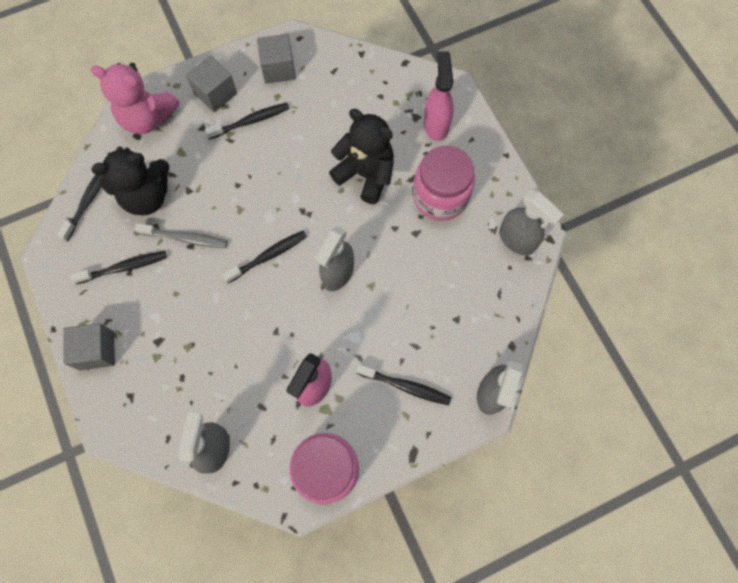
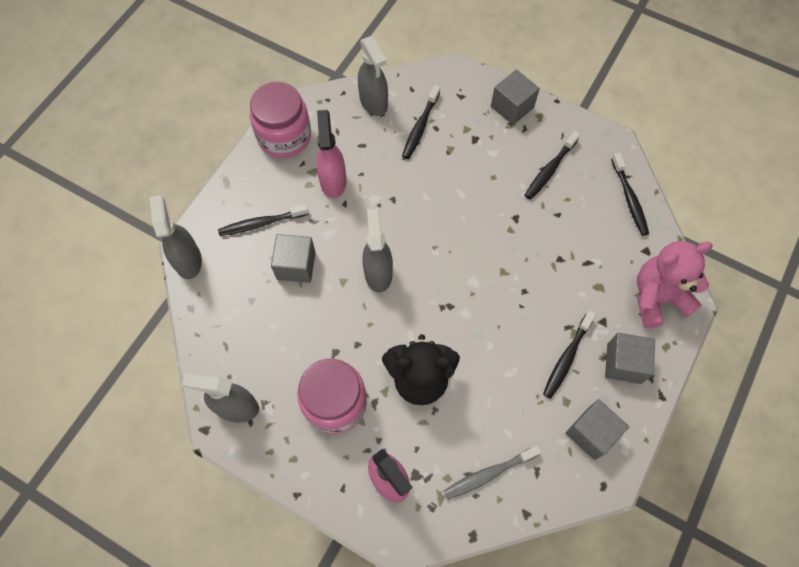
camera: 145 degrees right, 5 degrees down
black teddy bear [91,146,169,216] -> none
grey toothbrush [135,223,228,248] -> grey toothbrush moved to [443,445,541,500]
black toothbrush [222,231,307,283] -> black toothbrush moved to [402,85,440,159]
none -> grey cube [271,234,316,283]

